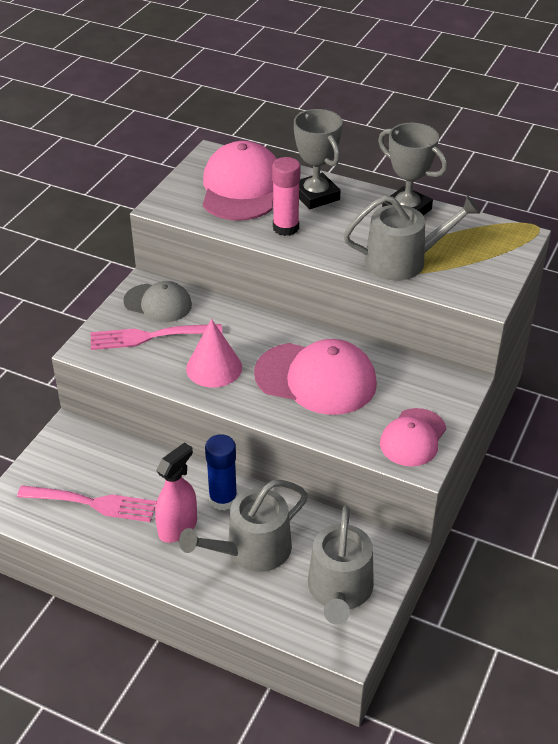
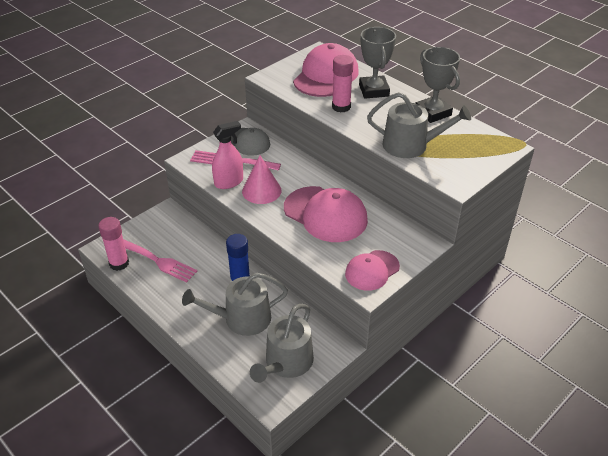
camera: 20 degrees right, 0 degrees up
pink spray bottle [155,442,197,543] -> pink spray bottle moved to [212,121,243,189]
none -> pink glue stick [98,217,129,271]

